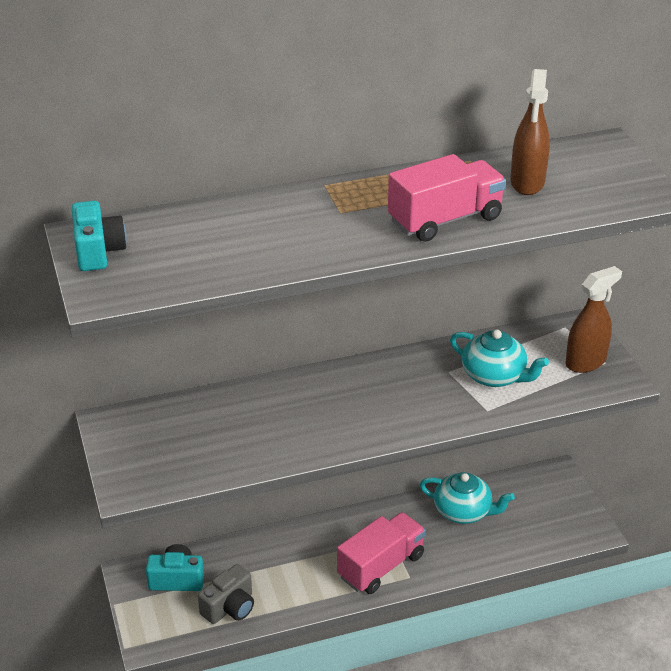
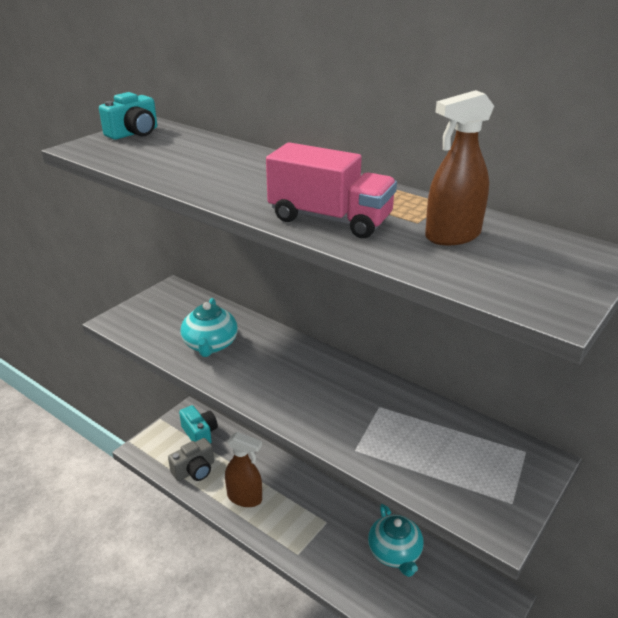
camera: 55 degrees right, 5 degrees down
grey camera [198,564,254,624] -> grey camera turned 45 degrees counterclockwise [168,438,214,481]
pink truck [337,512,426,594] -> none
turquoise teapot [450,330,549,387] -> turquoise teapot moved to [181,298,238,357]
brown spray bottle [565,266,622,373] -> brown spray bottle moved to [225,432,262,507]

